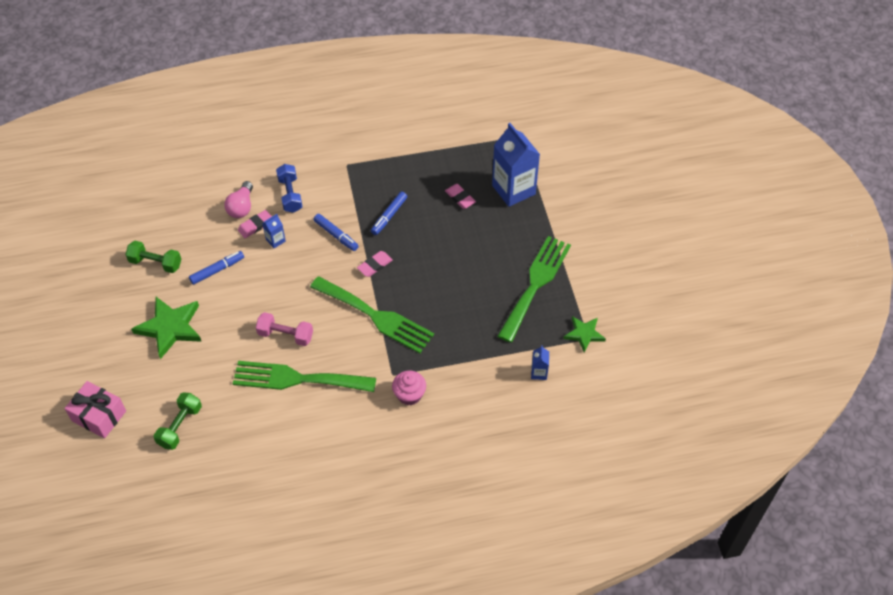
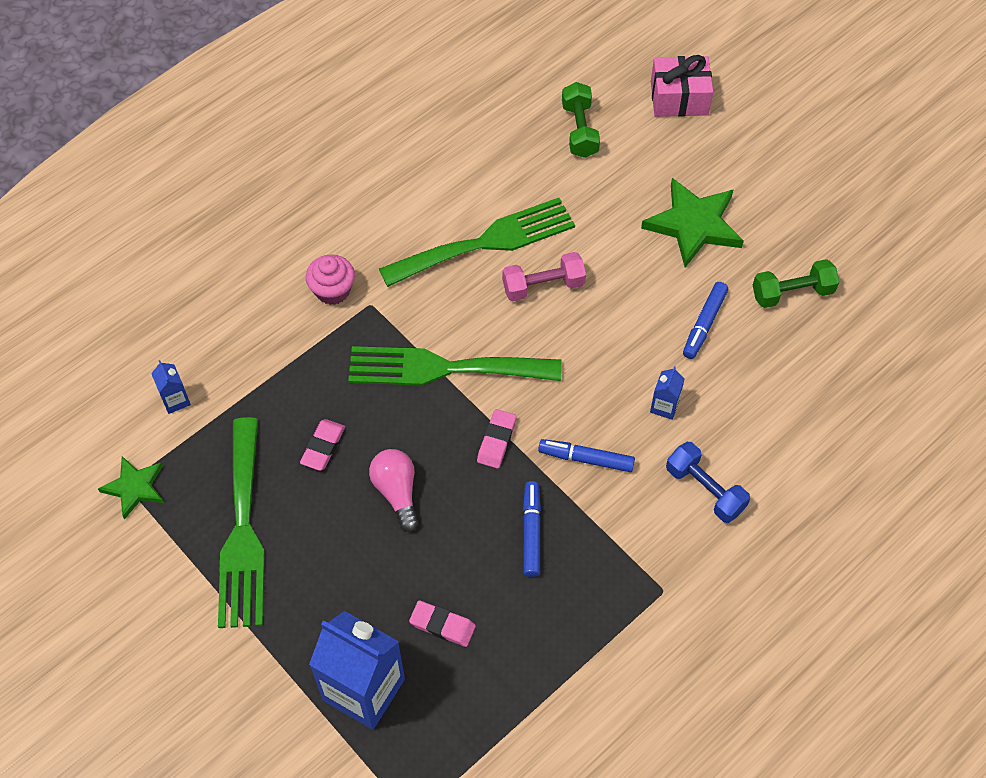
camera: 150 degrees right, 5 degrees up
pink light bulb [224,181,253,218] -> pink light bulb moved to [369,449,419,532]
pink eraser [238,210,272,238] -> pink eraser moved to [300,419,345,471]

